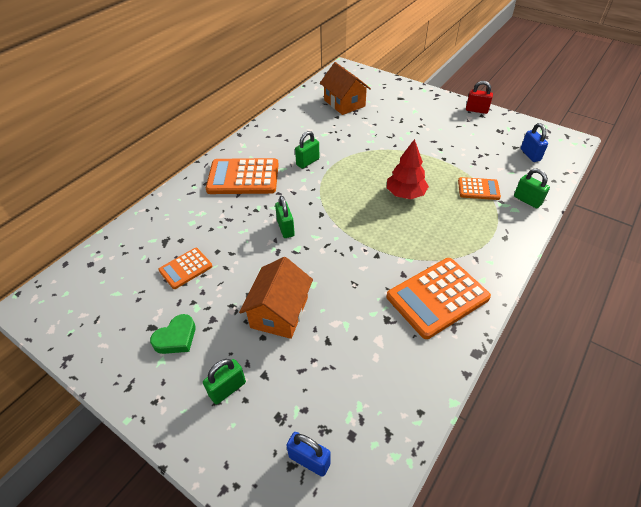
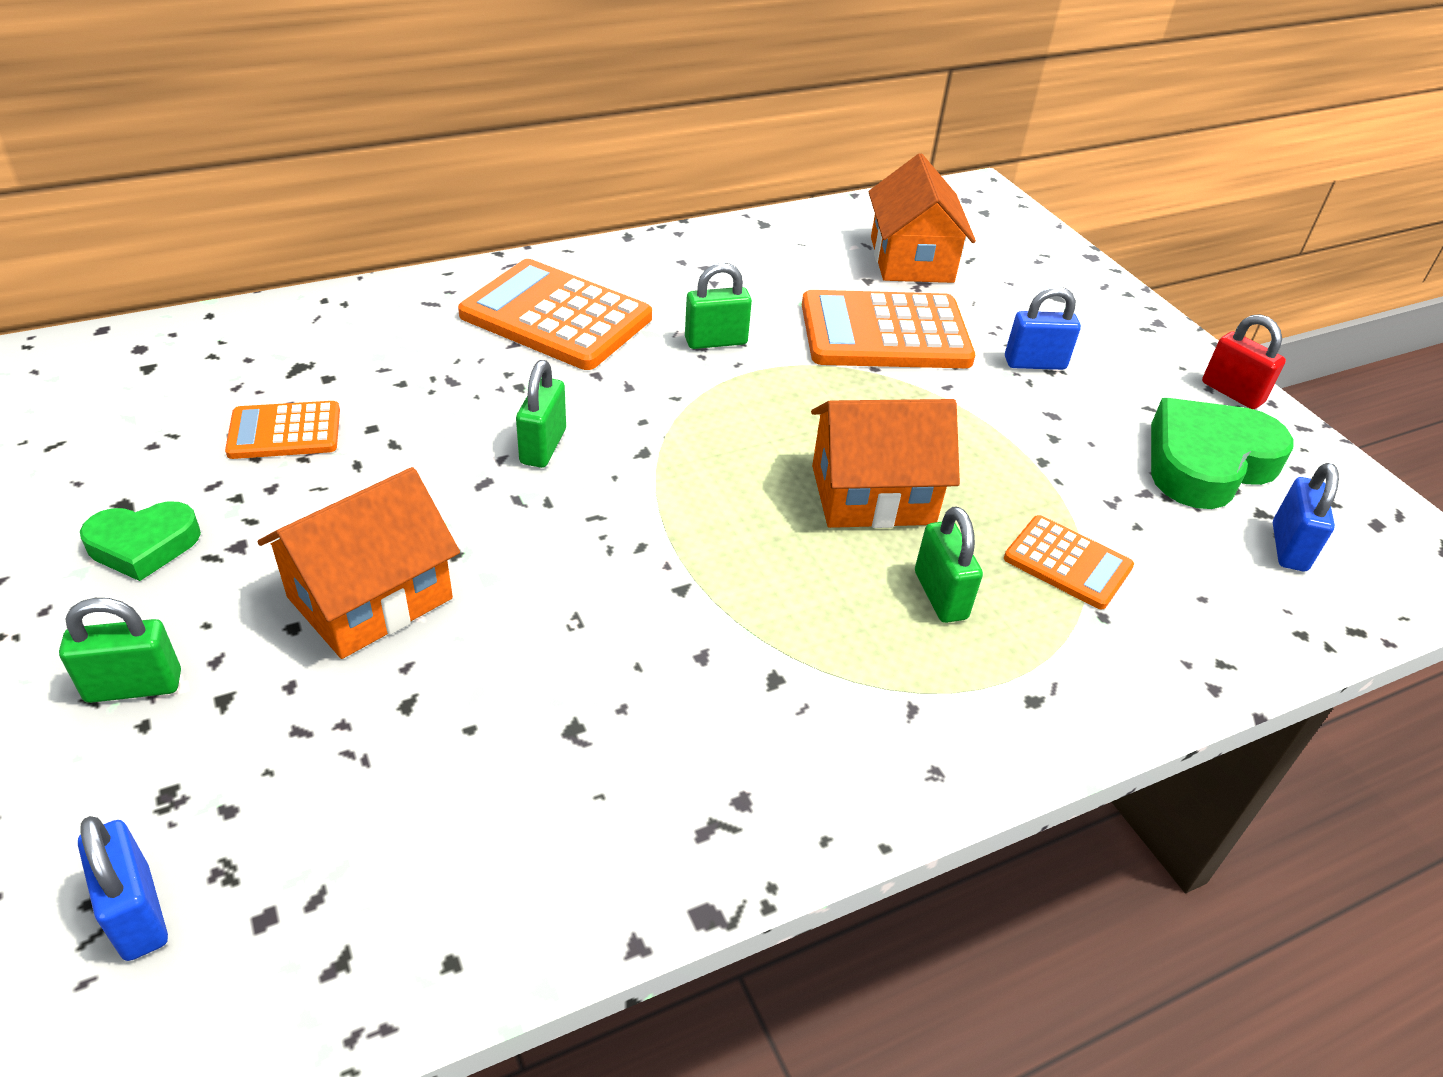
camera: 25 degrees right, 5 degrees down
orange calculator [386,258,491,339] -> orange calculator moved to [802,290,975,368]
red tree [387,139,429,199] -> orange house [811,399,960,528]
green padlock [514,169,550,209] -> green padlock moved to [915,506,983,623]
none -> blue padlock [1005,287,1081,370]
none -> green heart [1151,398,1294,509]

